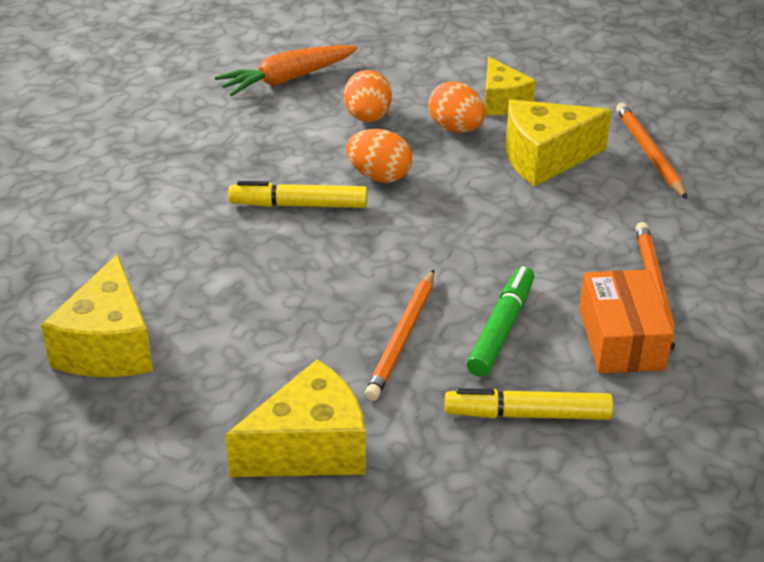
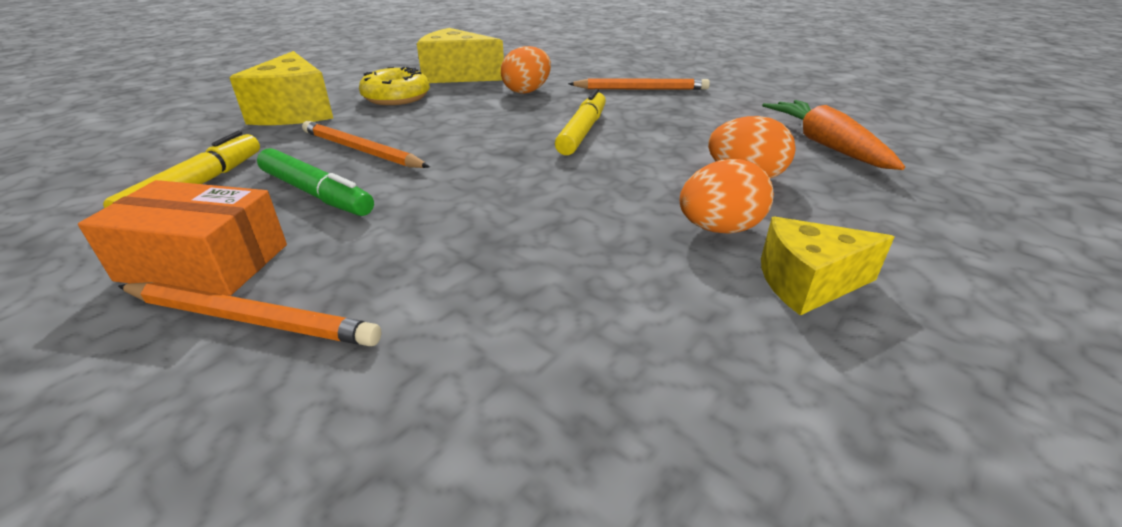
camera: 105 degrees right, 5 degrees down
orange egg [346,129,412,183] -> orange egg moved to [501,46,551,94]
yellow cheese [506,99,612,186] -> none
orange pencil [616,103,687,199] -> orange pencil moved to [568,78,710,90]
none -> yellow donut [359,67,430,105]

